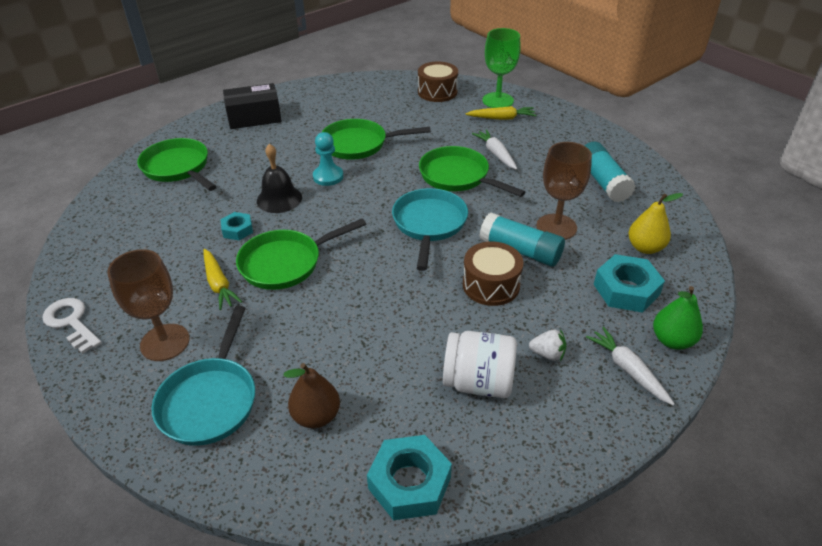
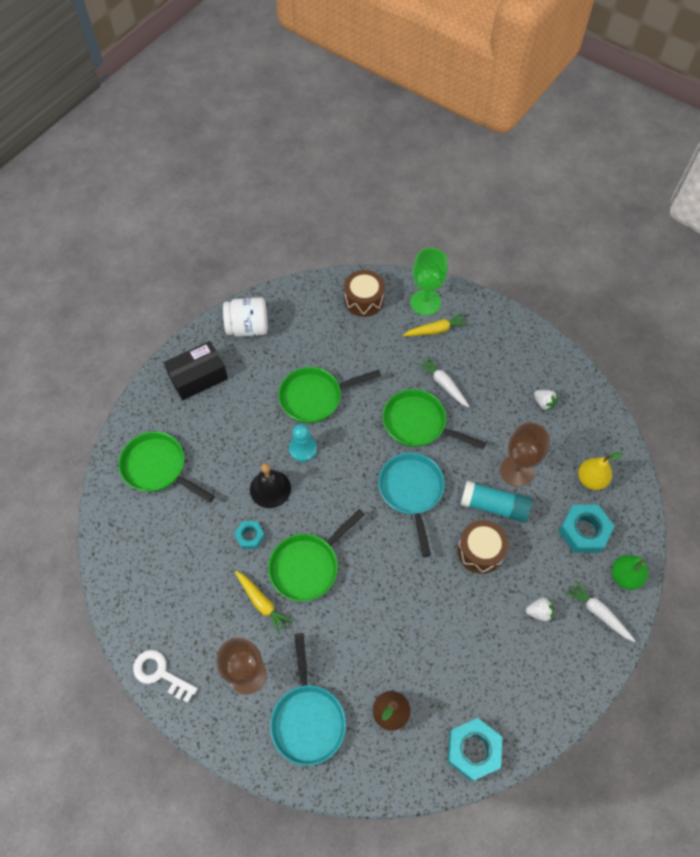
camera: 15 degrees left, 20 degrees up
white jar [443,331,517,398] -> white jar moved to [223,297,268,337]
turquoise glue stick [584,142,635,202] -> white strawberry [534,390,558,411]

